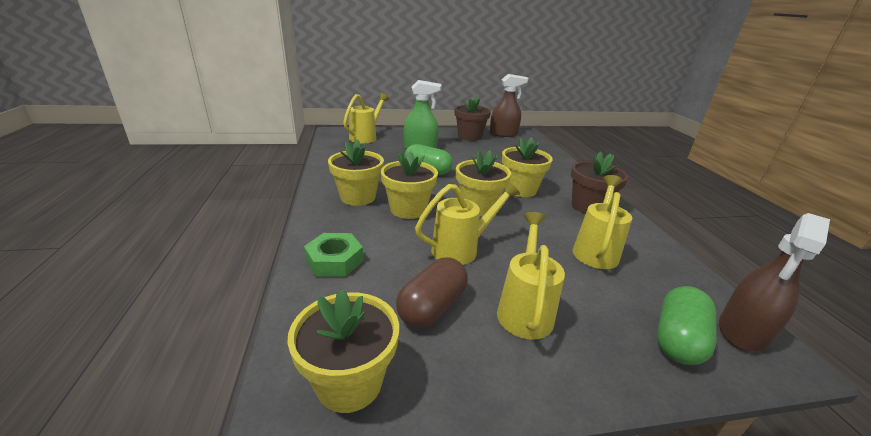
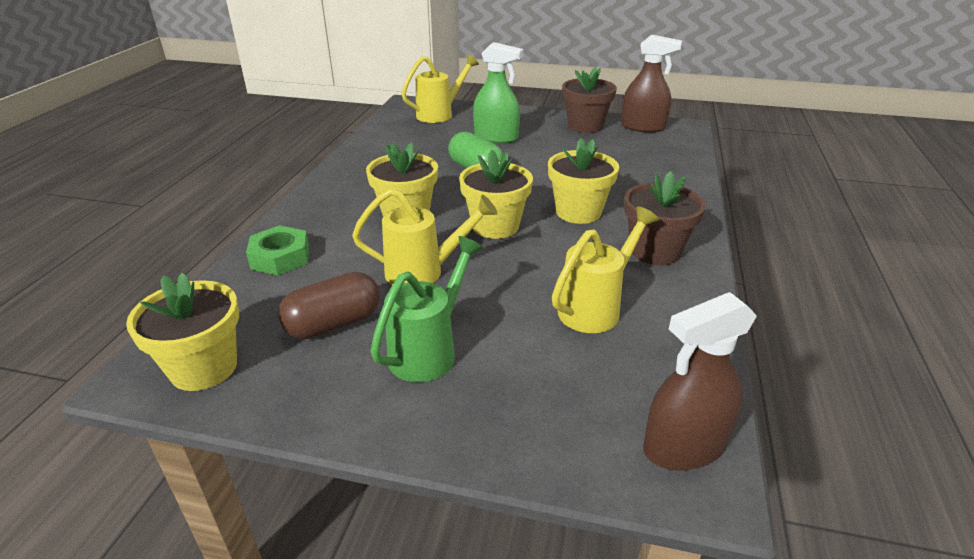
camera: 25 degrees right, 5 degrees up
yellow flower pot [328,140,384,206] -> none
yellow watering can [497,212,565,340] -> green watering can [370,236,483,382]
green capsule [657,286,716,365] -> none

